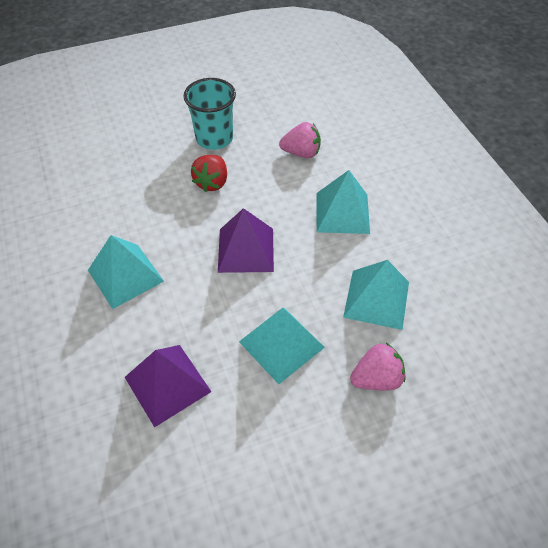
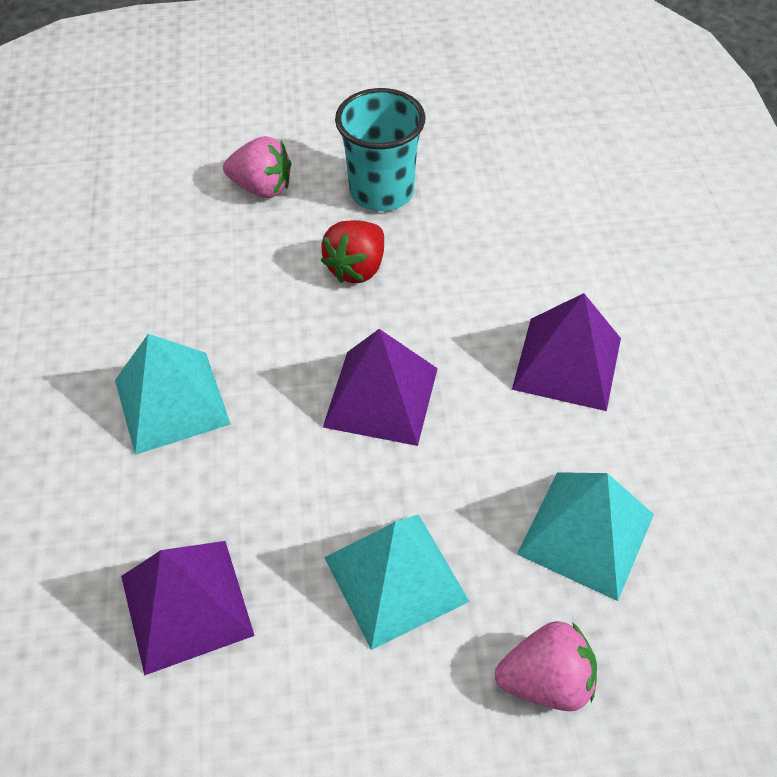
camera: 15 degrees right, 0 degrees up
pink strawberry [279,122,321,158] -> pink strawberry moved to [223,136,291,198]
turquoise pyramid [317,170,370,234] -> purple pyramid [512,293,621,411]

